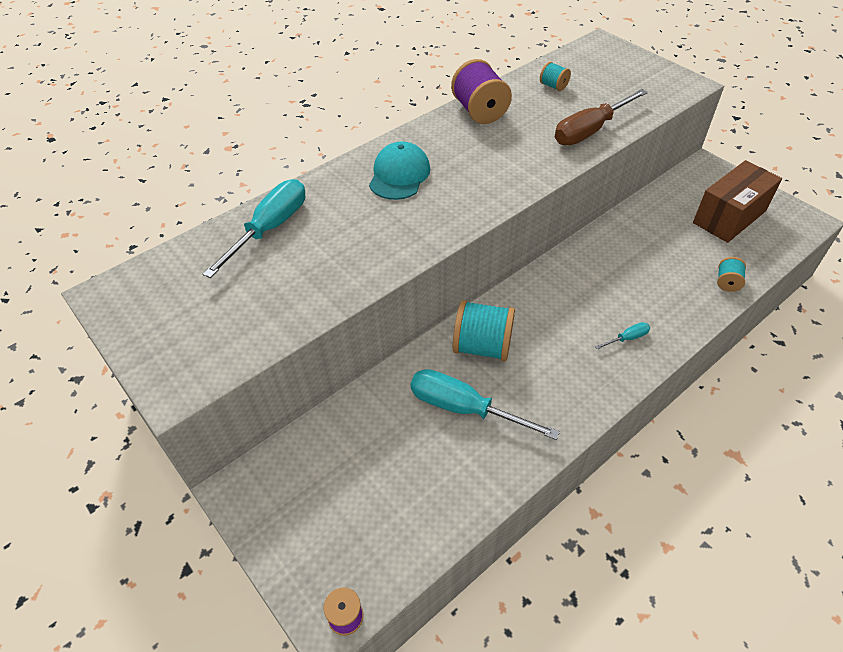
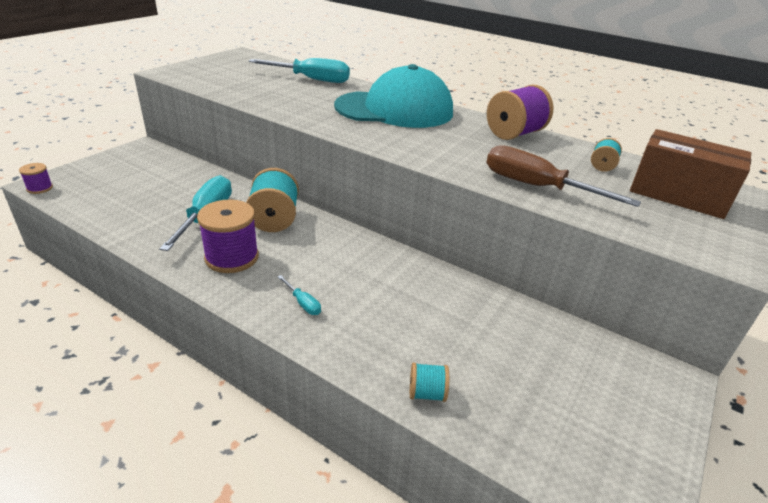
camera: 70 degrees right, 15 degrees down
turquoise cap [369,141,430,200] -> turquoise cap [334,64,453,128], size x1.80
brown box [693,160,782,243] -> brown box moved to [630,129,751,219]
none -> purple spool [197,200,259,273]

